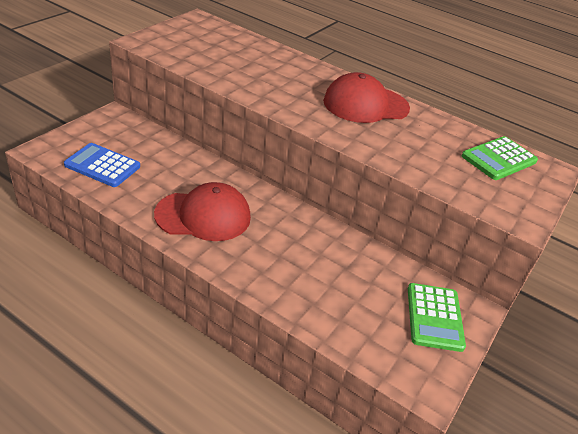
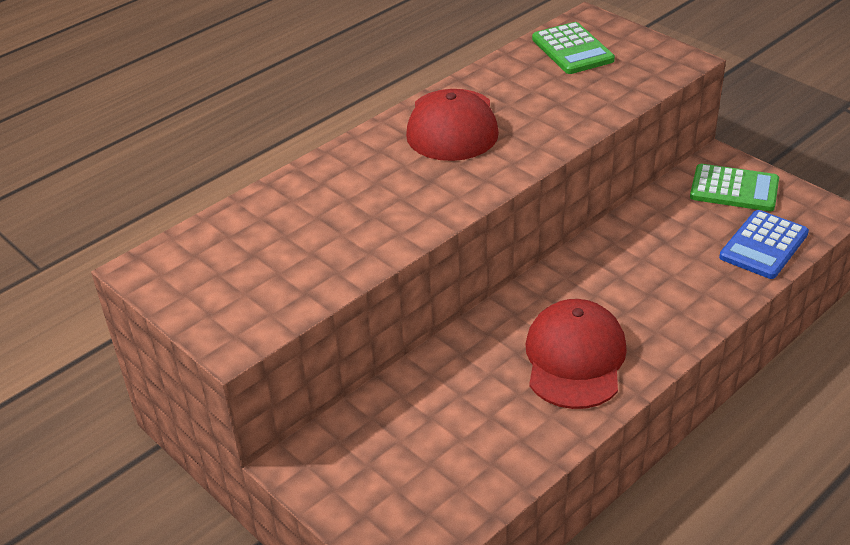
camera: 70 degrees left, 0 degrees up
blue calculator [64,143,140,187] -> blue calculator moved to [719,210,809,279]

